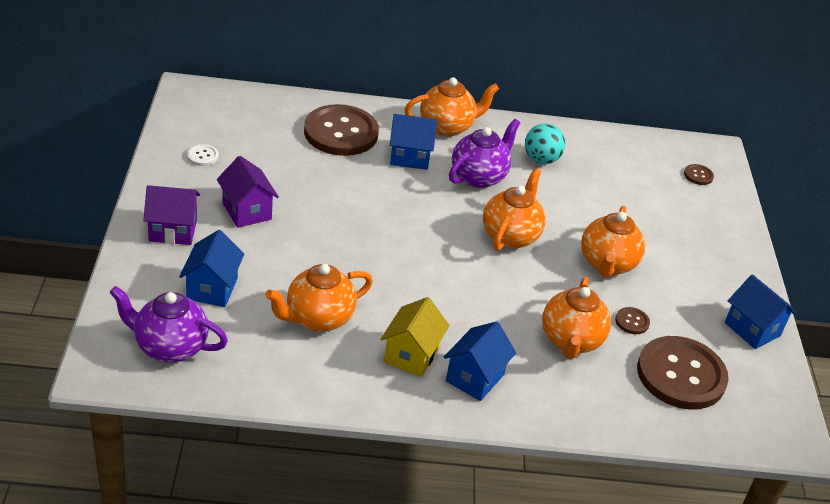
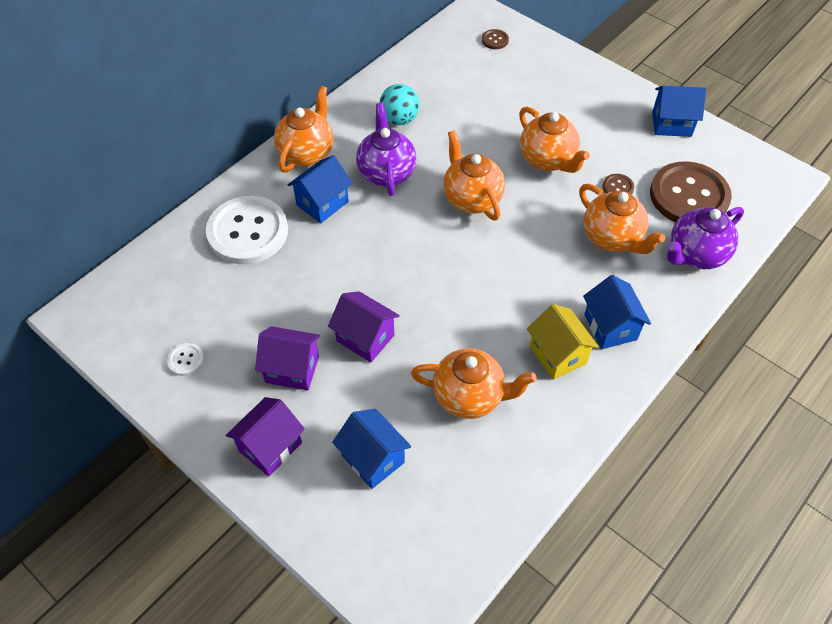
camera: 45 degrees left, 15 degrees up
purple teapot [110,286,228,363] -> purple teapot moved to [667,207,744,269]
orange teapot [265,264,373,332] -> orange teapot turned 90 degrees counterclockwise [411,348,537,419]
brown button [304,104,379,156] -> white button [206,196,288,264]
none -> purple house [328,291,400,362]

